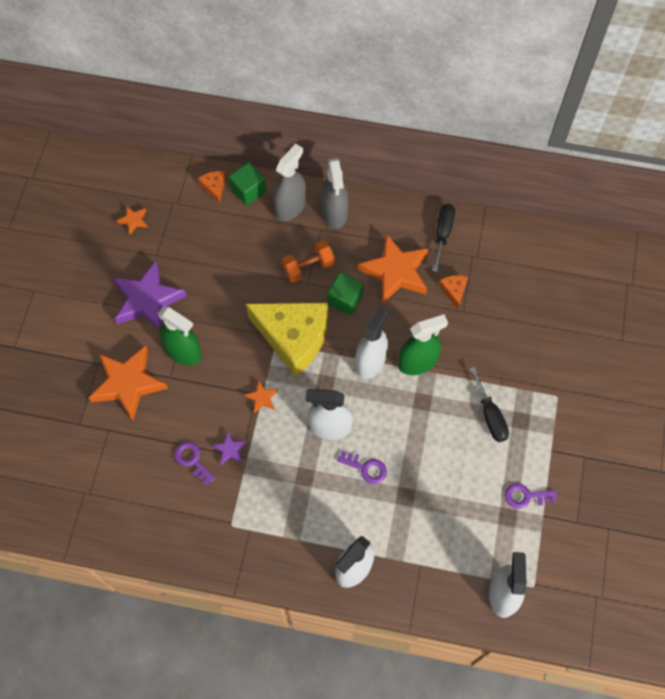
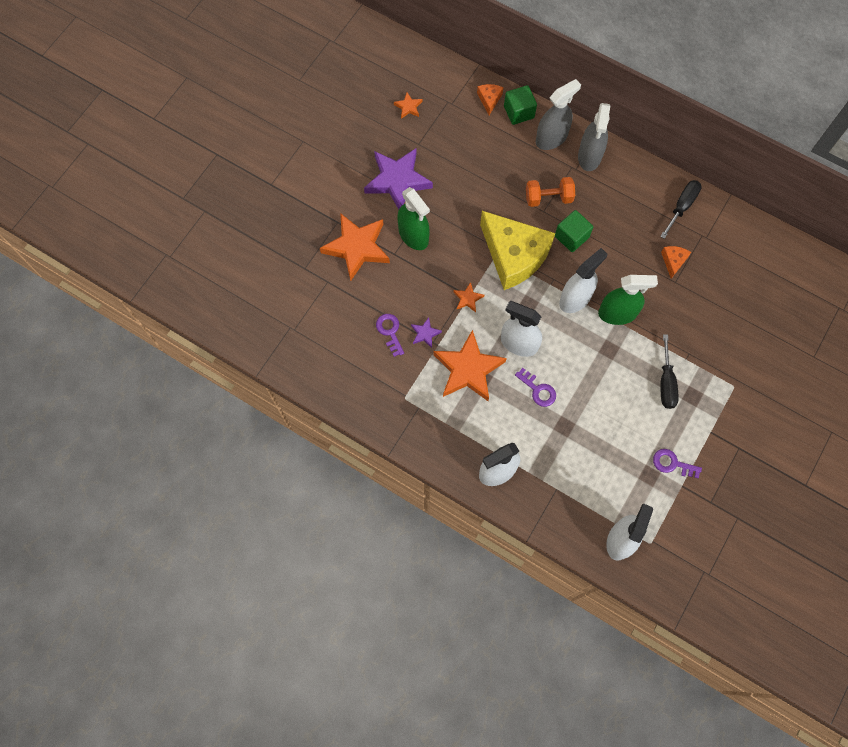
camera: 20 degrees right, 5 degrees up
orange star [358,233,429,304] -> orange star moved to [433,330,507,401]

